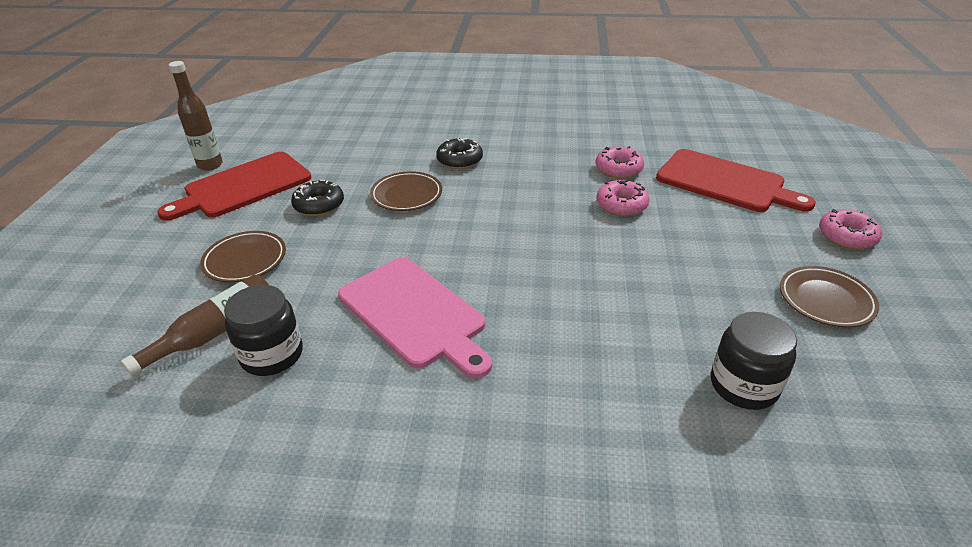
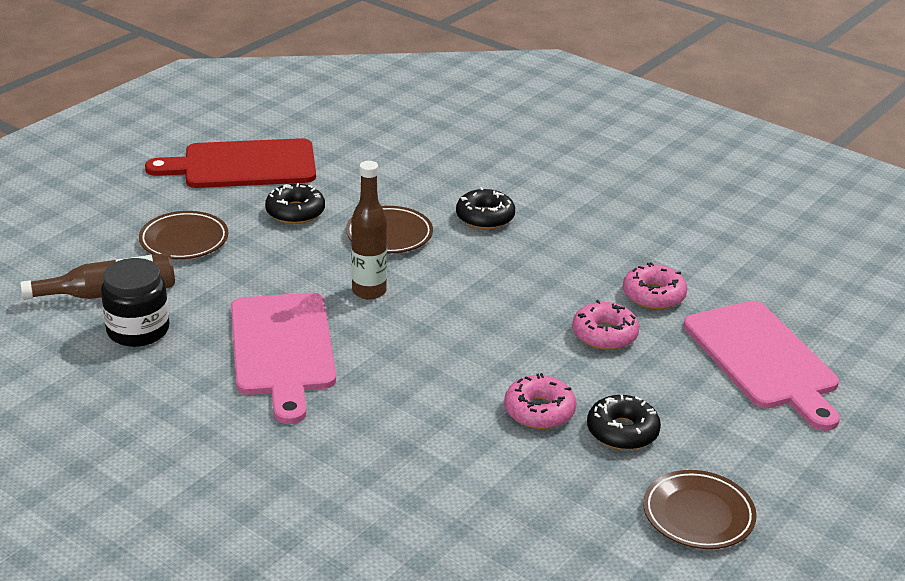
camera: 30 degrees right, 5 degrees down
brown bottle [169,61,223,171] -> brown bottle moved to [351,161,387,300]
red cutting board [656,149,816,212] -> pink cutting board [683,301,840,431]
black jar [711,312,797,410] -> none
pink donut [819,209,882,249] -> pink donut moved to [504,373,577,429]
none -> black donut [587,395,661,450]

